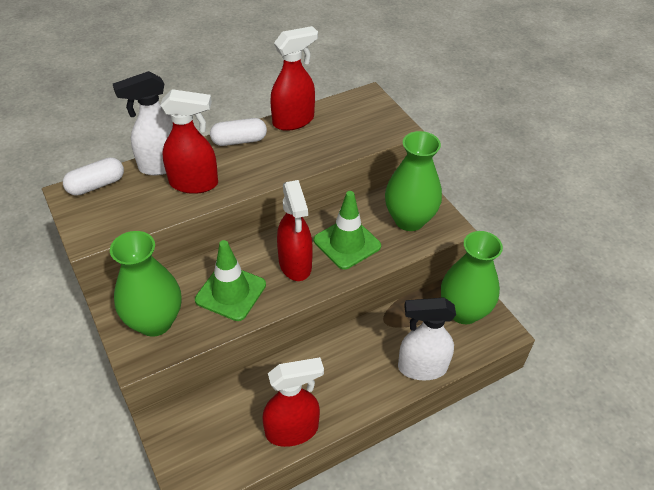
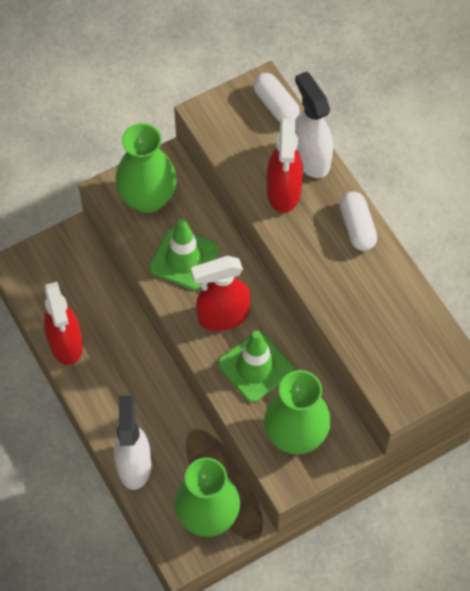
camera: 90 degrees right, 15 degrees up
red spray bottle [270,26,318,131] -> none

